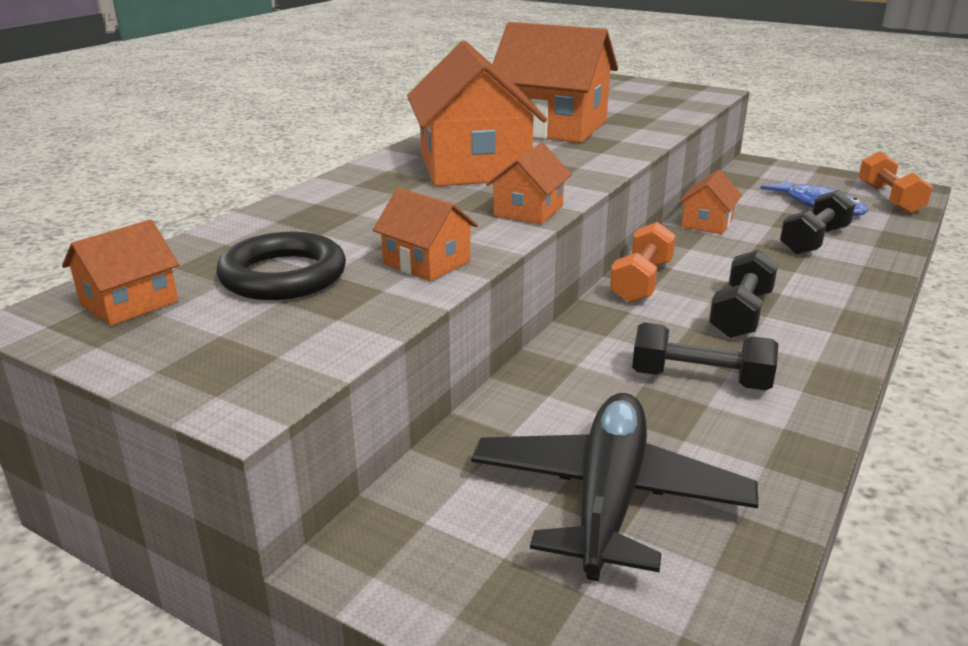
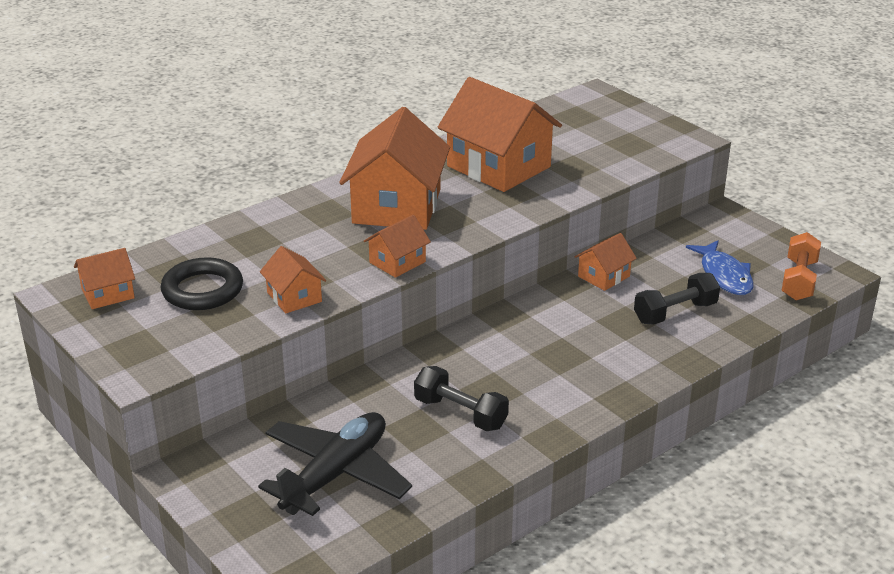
camera: 20 degrees right, 5 degrees up
orange dumbbell [610,222,676,303] -> none
black dumbbell [709,249,778,338] -> none

